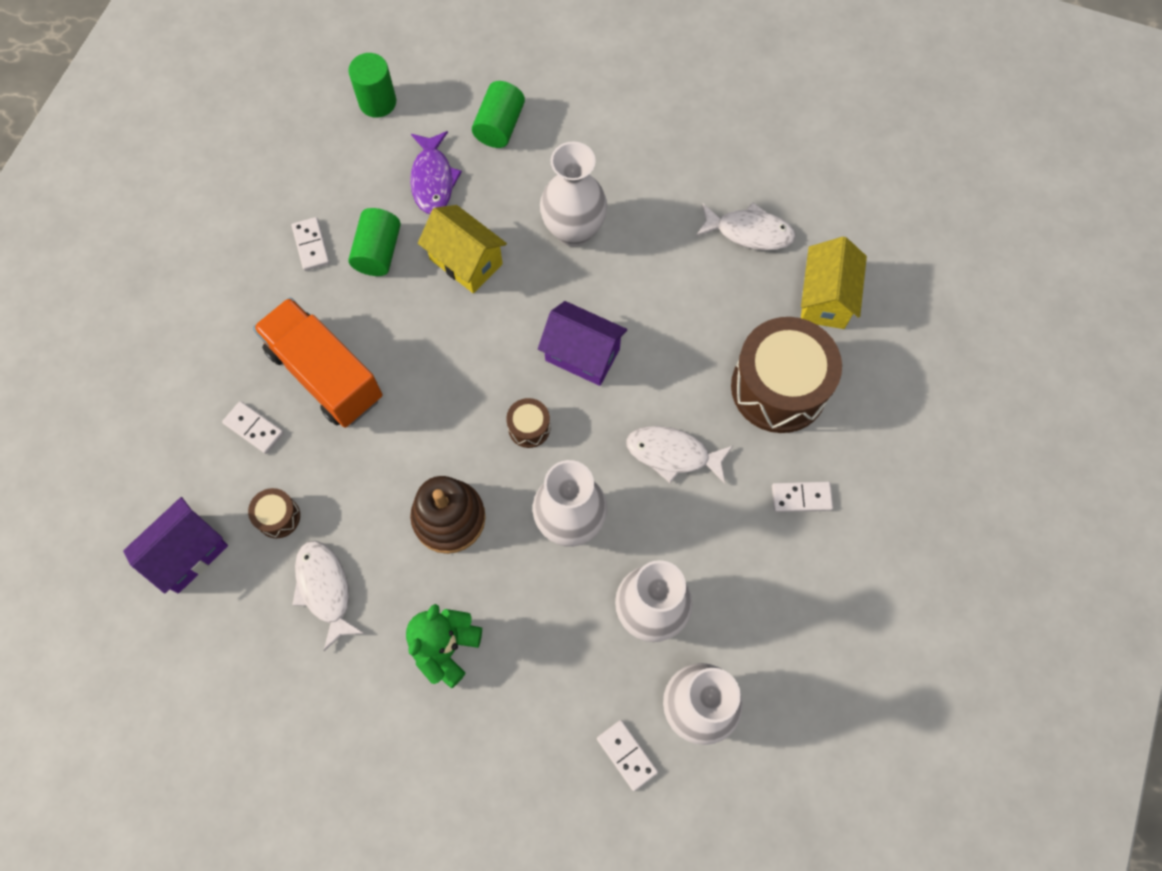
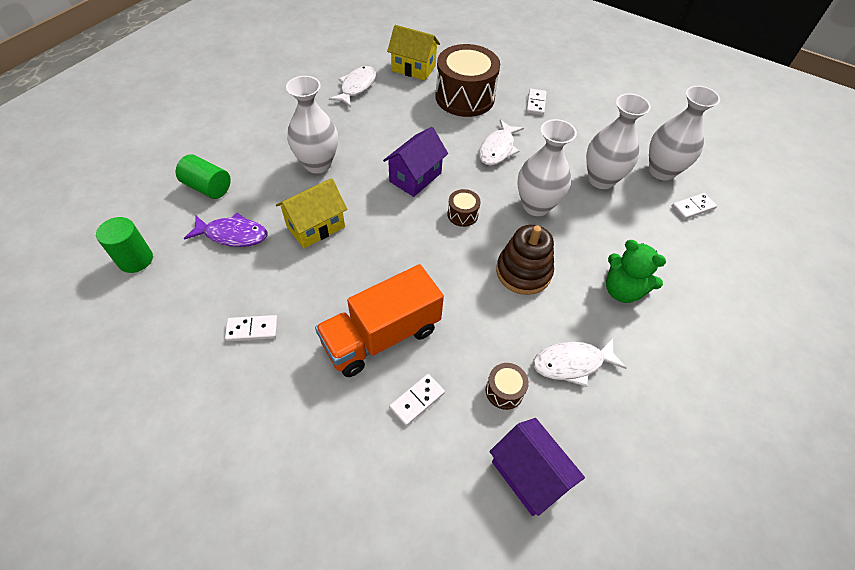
camera: 80 degrees left, 15 degrees down
green cylinder [348,208,401,276] -> none

